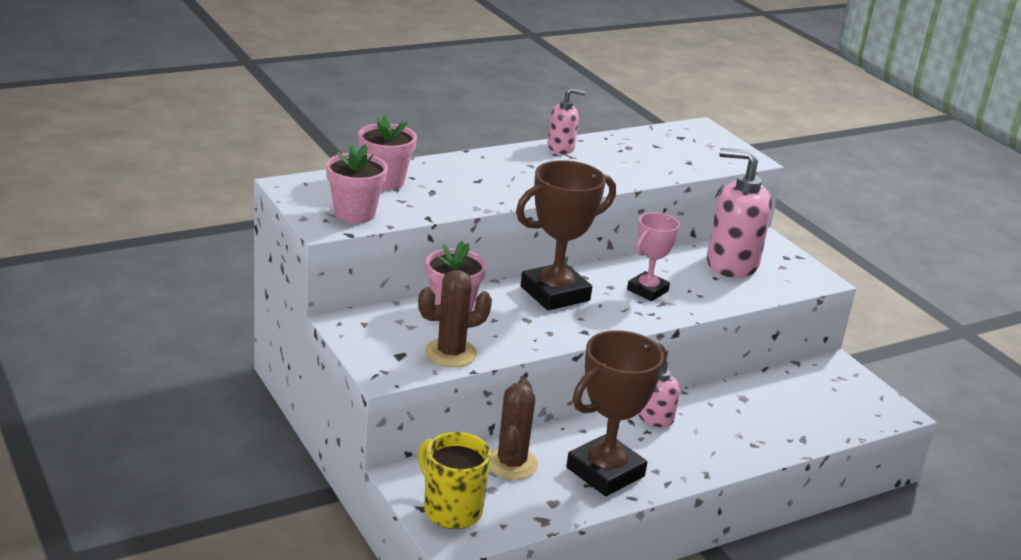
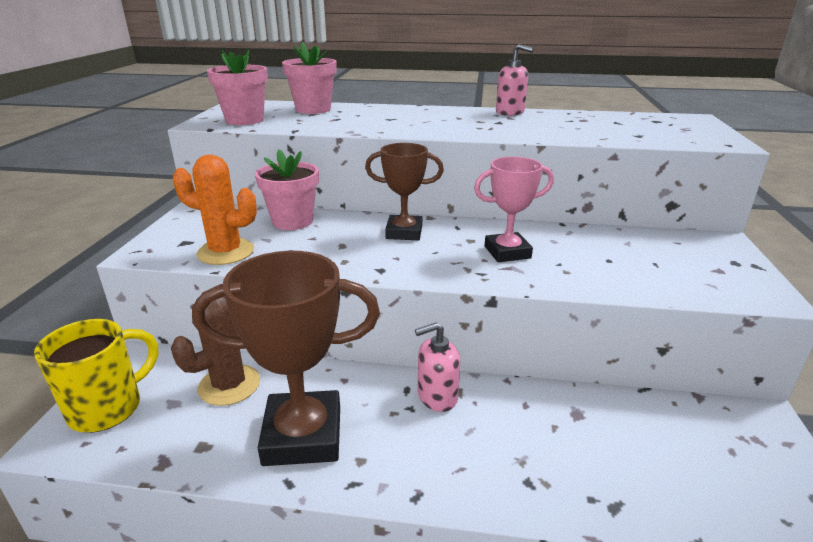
camera: 40 degrees right, 0 degrees up
brown cactus [418,270,492,367] -> orange cactus [173,155,257,265]
yellow mug [418,432,491,529] -> yellow mug turned 45 degrees clockwise [34,319,158,433]
brown trophy [516,160,616,311] -> brown trophy [365,143,444,240], size x0.60
pink soap dispenser [707,148,772,278] -> none

